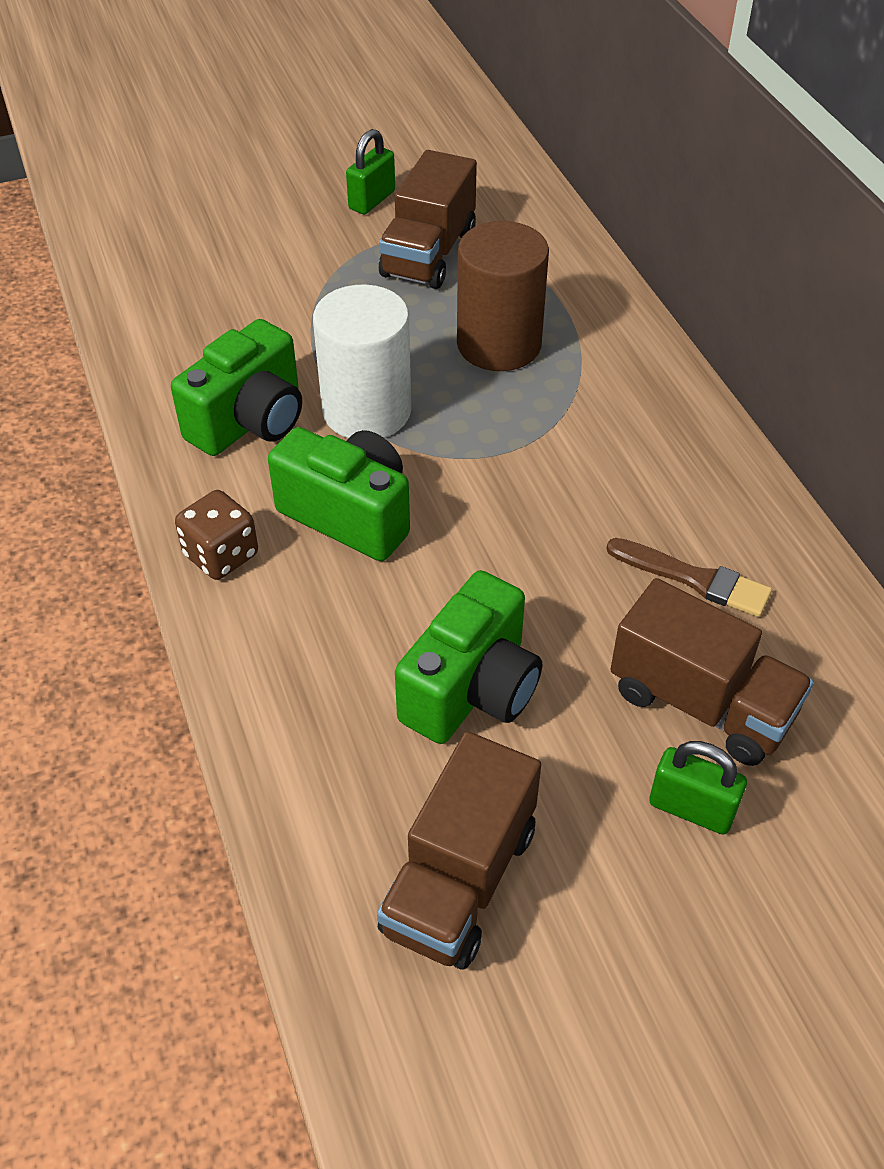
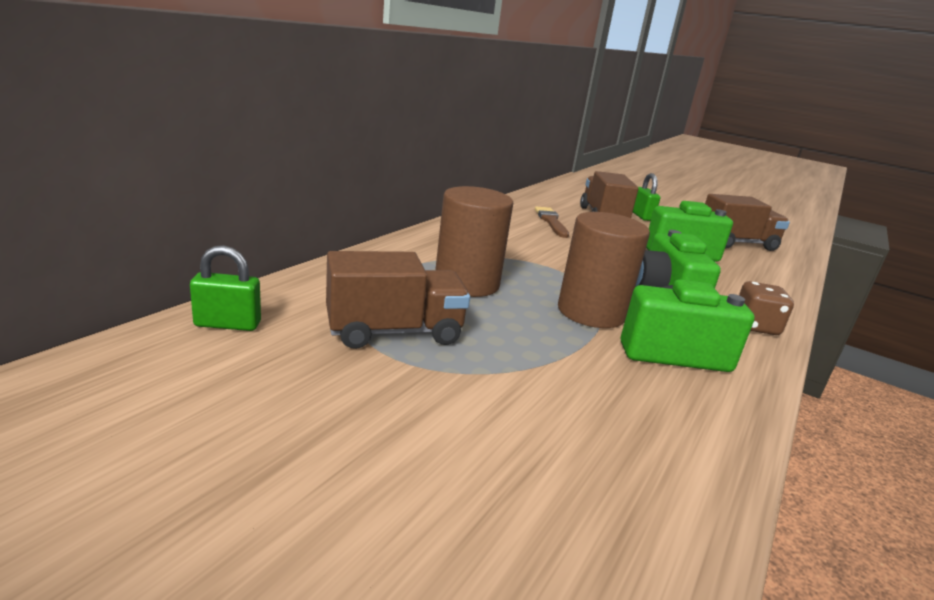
camera: 130 degrees left, 25 degrees down
white cylinder [313,284,411,438] -> brown cylinder [558,212,650,328]
green padlock [346,129,395,214] -> green padlock moved to [190,245,261,331]

